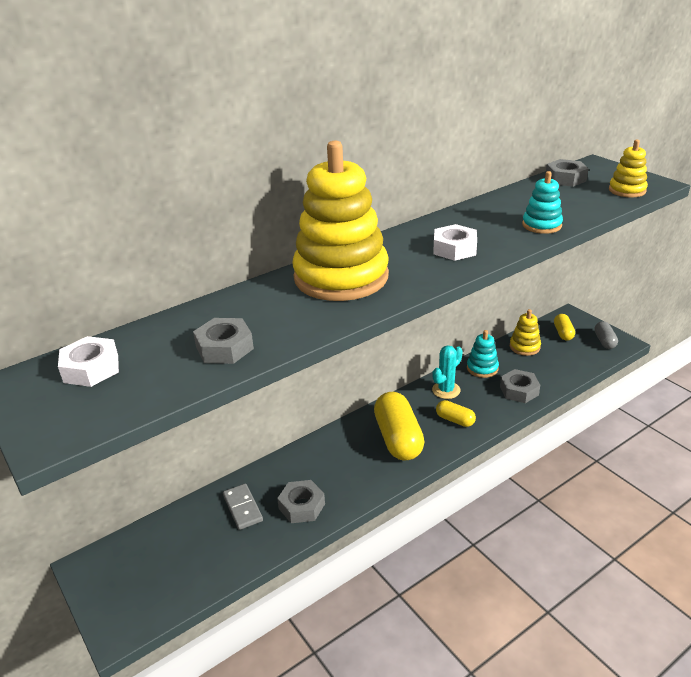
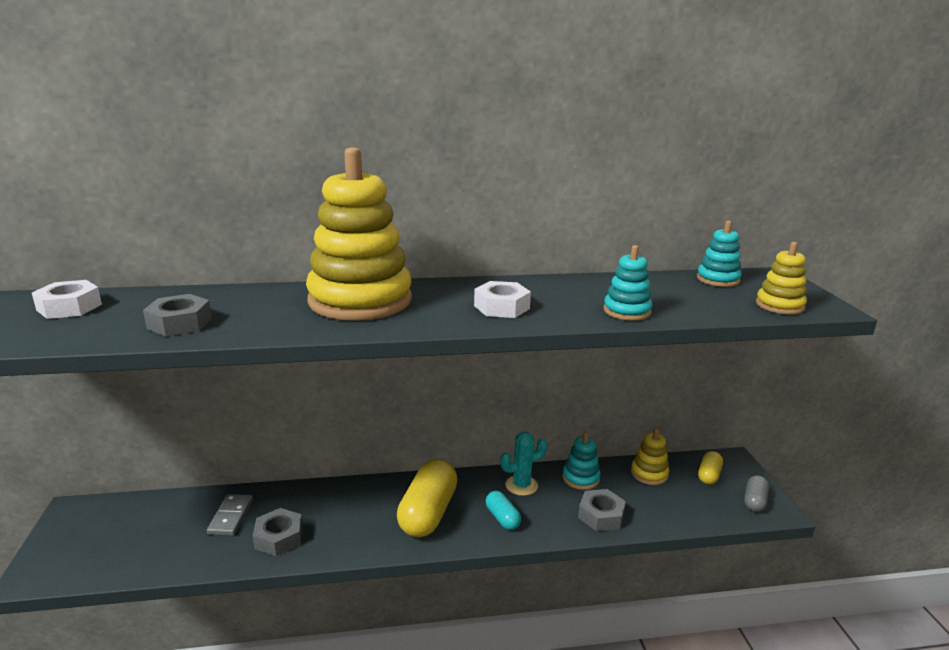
camera: 25 degrees right, 10 degrees down
yellow capsule [436,400,476,427] -> turquoise capsule [486,491,521,530]
grey nut [546,159,589,187] -> turquoise stacking toy [697,221,742,287]

